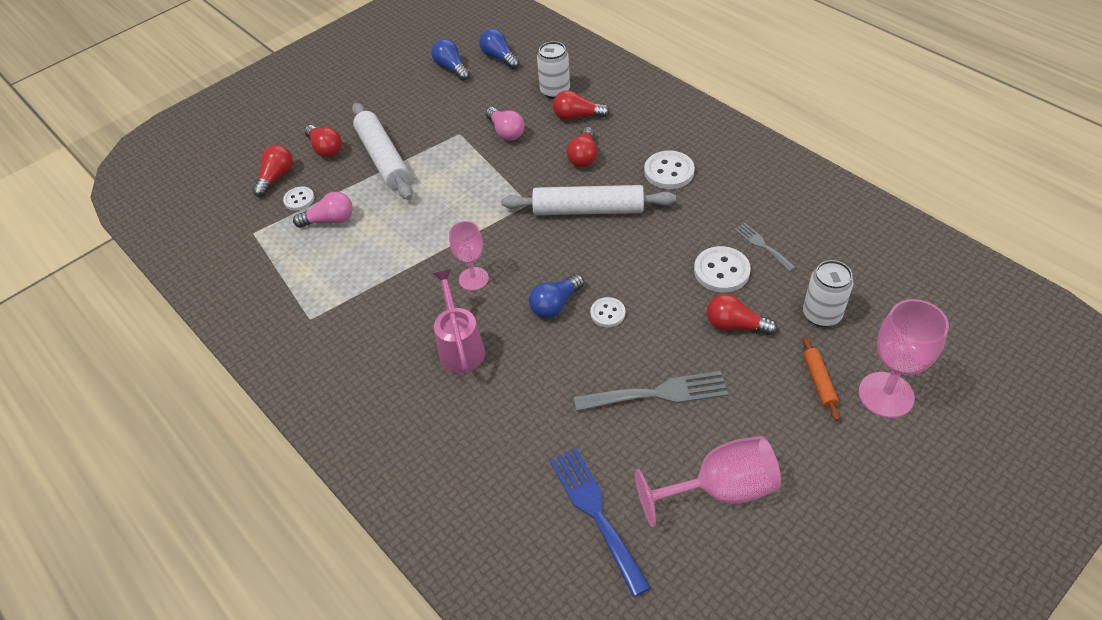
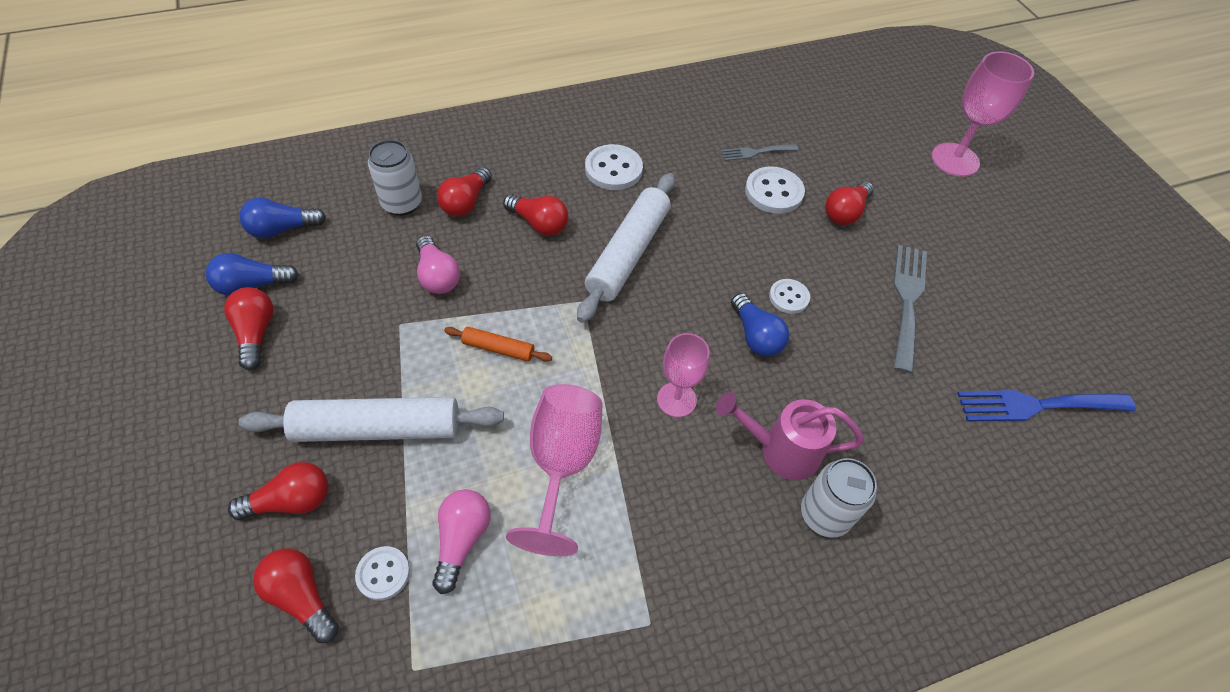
camera: 75 degrees left, 5 degrees up
pink light bulb [486,107,525,141] -> pink light bulb turned 75 degrees clockwise [416,235,460,294]
pink goblet [635,436,781,527] -> pink goblet moved to [506,384,603,556]
white can [803,260,853,327] -> white can moved to [801,458,877,538]
orange rolling pin [803,337,840,421] -> orange rolling pin moved to [444,327,552,362]
none -> red light bulb [224,287,273,370]

